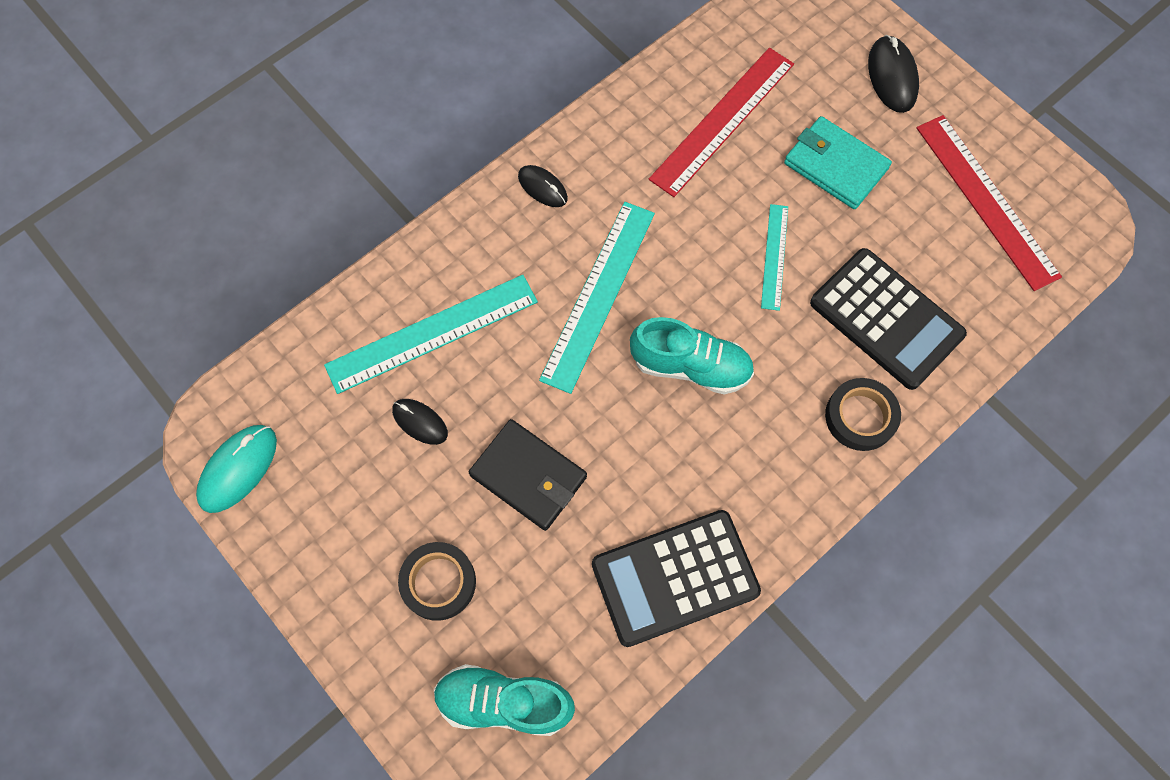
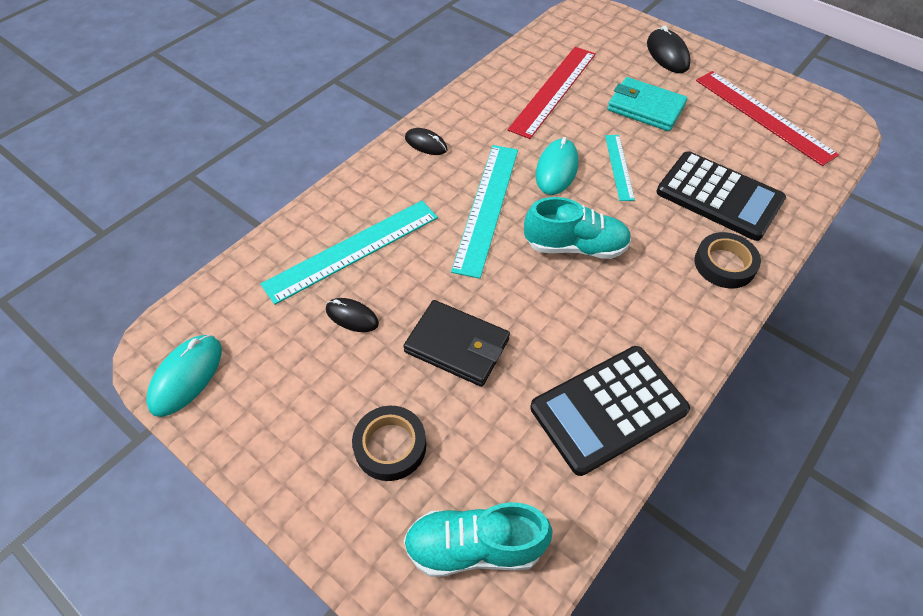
camera: 10 degrees left, 15 degrees down
none -> turquoise mouse [536,137,578,195]

